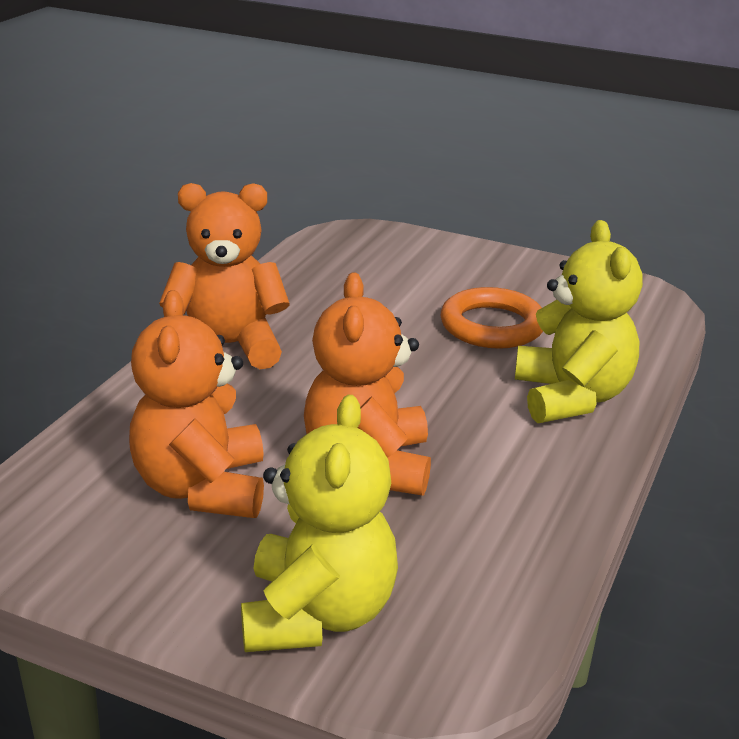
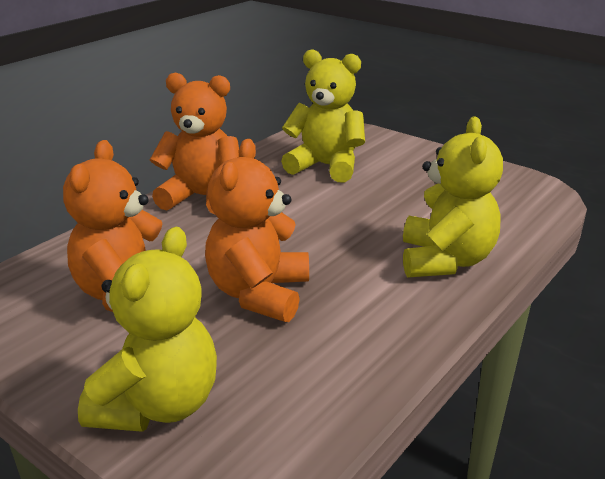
camera: 15 degrees right, 0 degrees up
orange ring [441,287,543,349] -> none
none -> yellow teddy bear [281,49,365,183]

